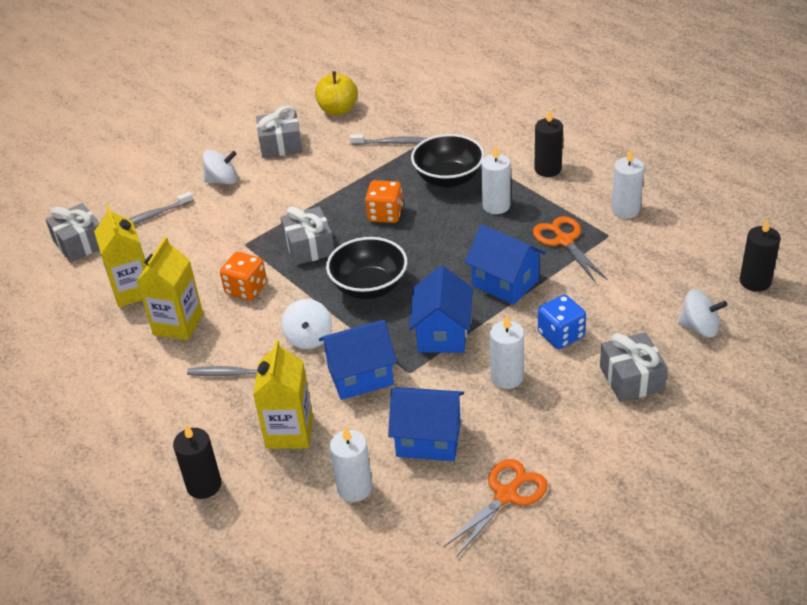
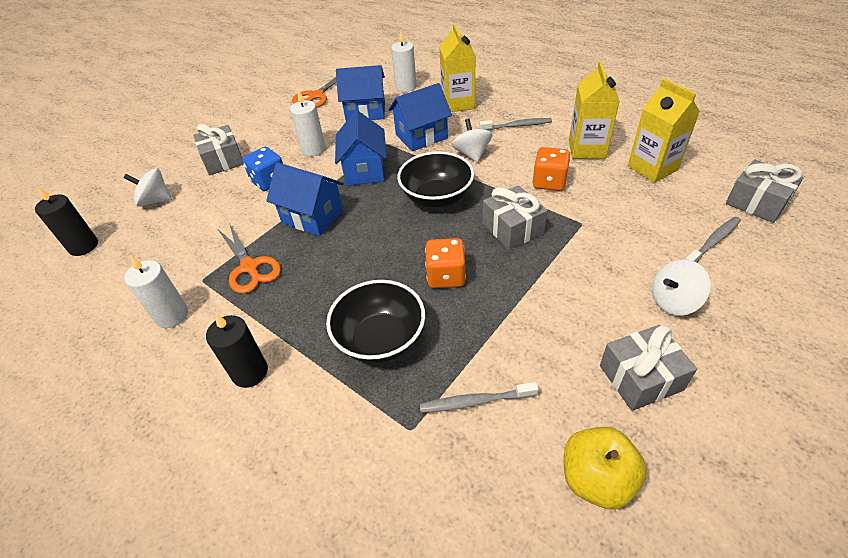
camera: 170 degrees right, 5 degrees up
black candle [173,425,221,499] -> none
white candle [481,146,510,214] -> none

